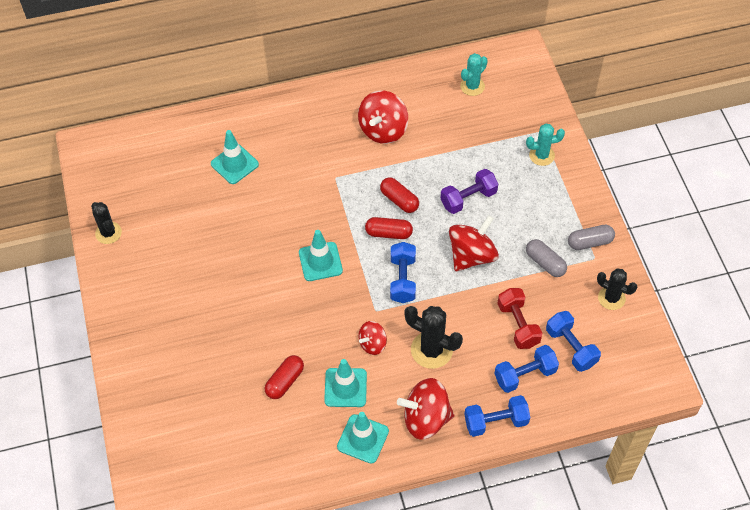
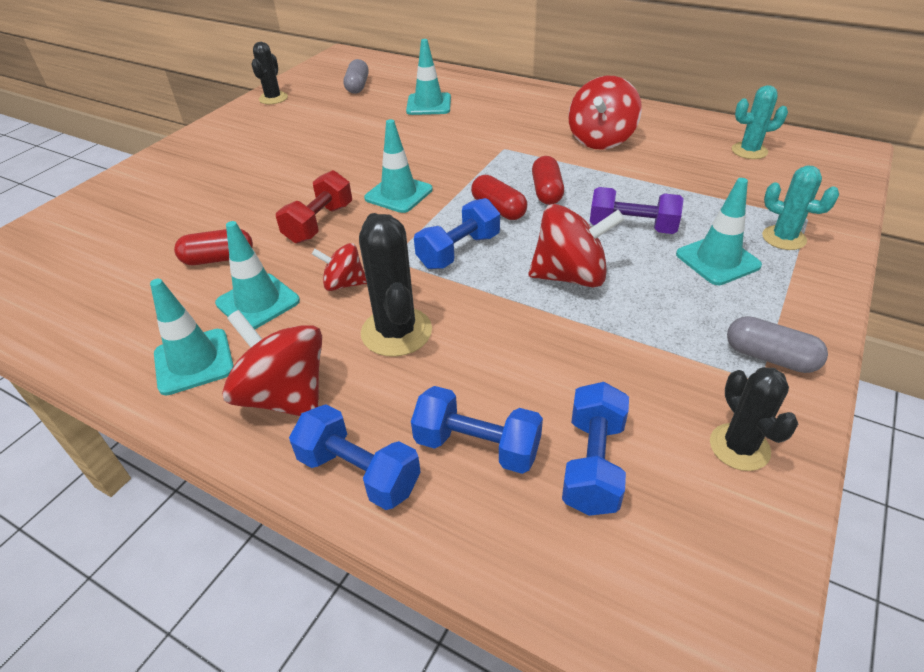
camera: 45 degrees right, 15 degrees down
red spinning top [358,90,408,144] -> red spinning top turned 45 degrees counterclockwise [568,76,642,150]
red dumbbell [497,288,542,349] -> red dumbbell moved to [276,170,352,244]
grey capsule [526,239,567,277] -> grey capsule moved to [344,59,369,94]
none -> turquoise traffic cone [676,178,762,285]

